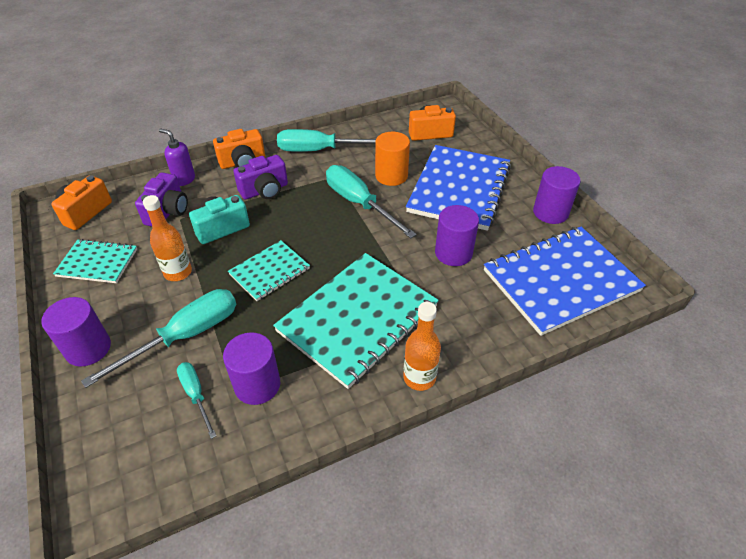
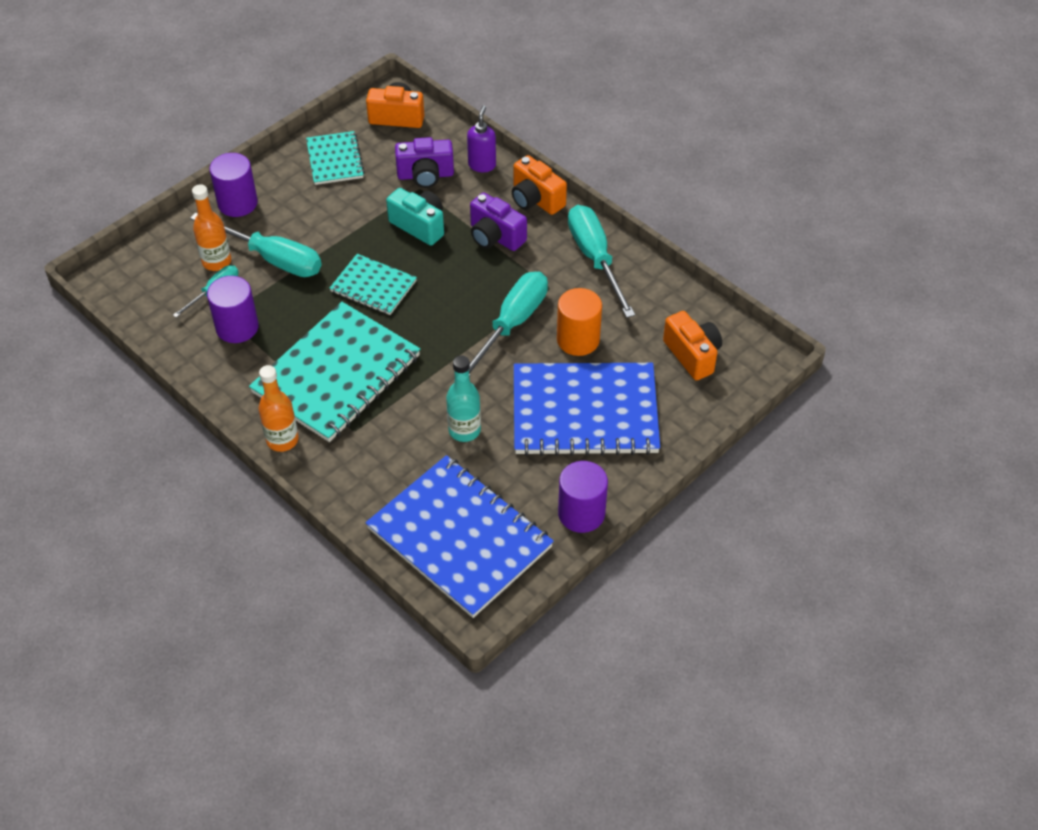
camera: 70 degrees right, 5 degrees up
orange bottle [143,195,192,281] -> orange bottle moved to [192,184,231,271]
turquoise notebook [273,253,439,389] -> turquoise notebook turned 75 degrees counterclockwise [249,302,420,442]
purple cylinder [435,205,479,266] -> turquoise bottle [446,355,481,442]

